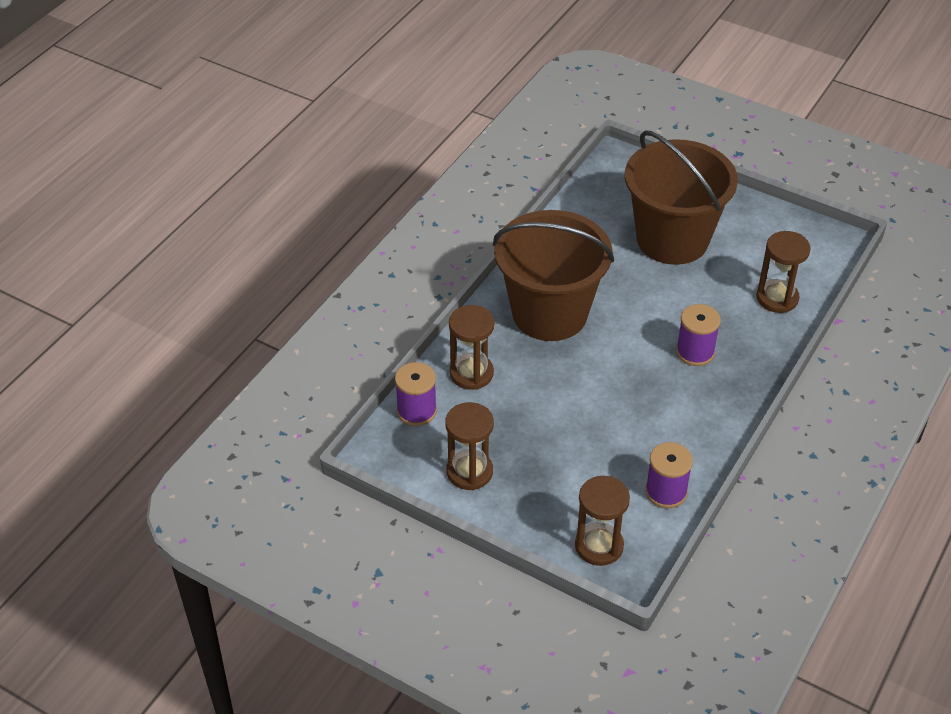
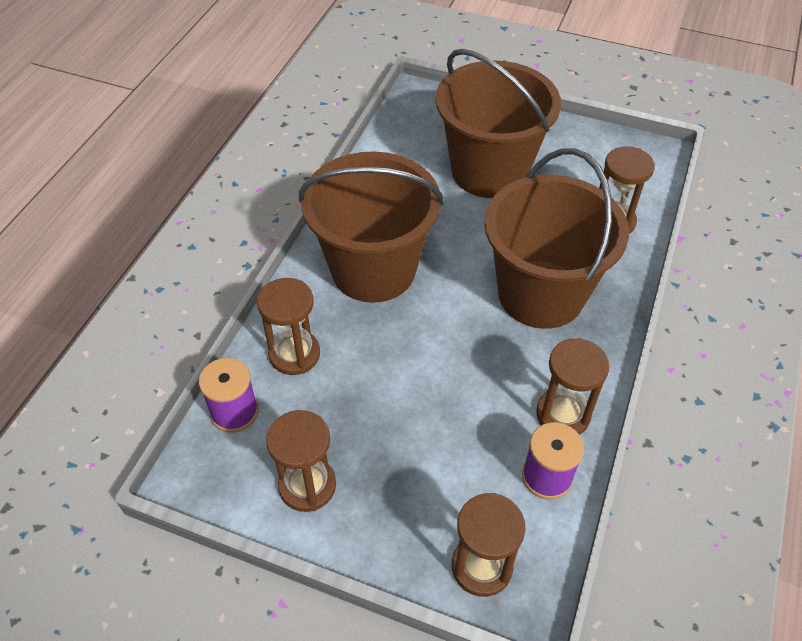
camera: 10 degrees left, 5 degrees up
purple spool [676,304,721,366] -> brown bucket [484,148,629,329]
none -> brown hourglass [536,338,609,435]

